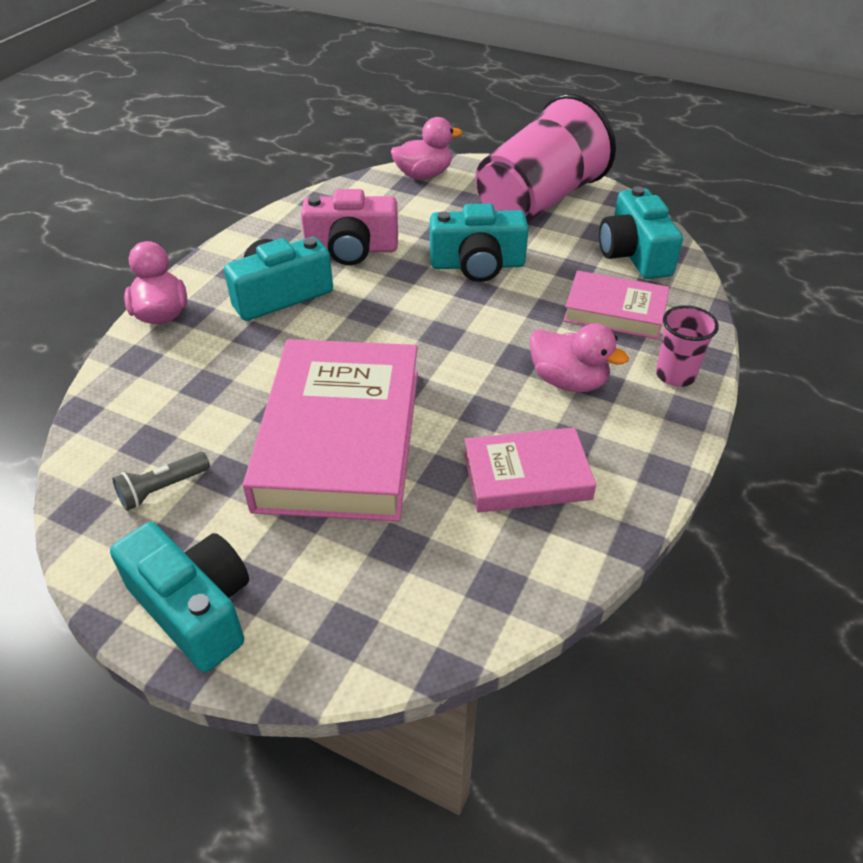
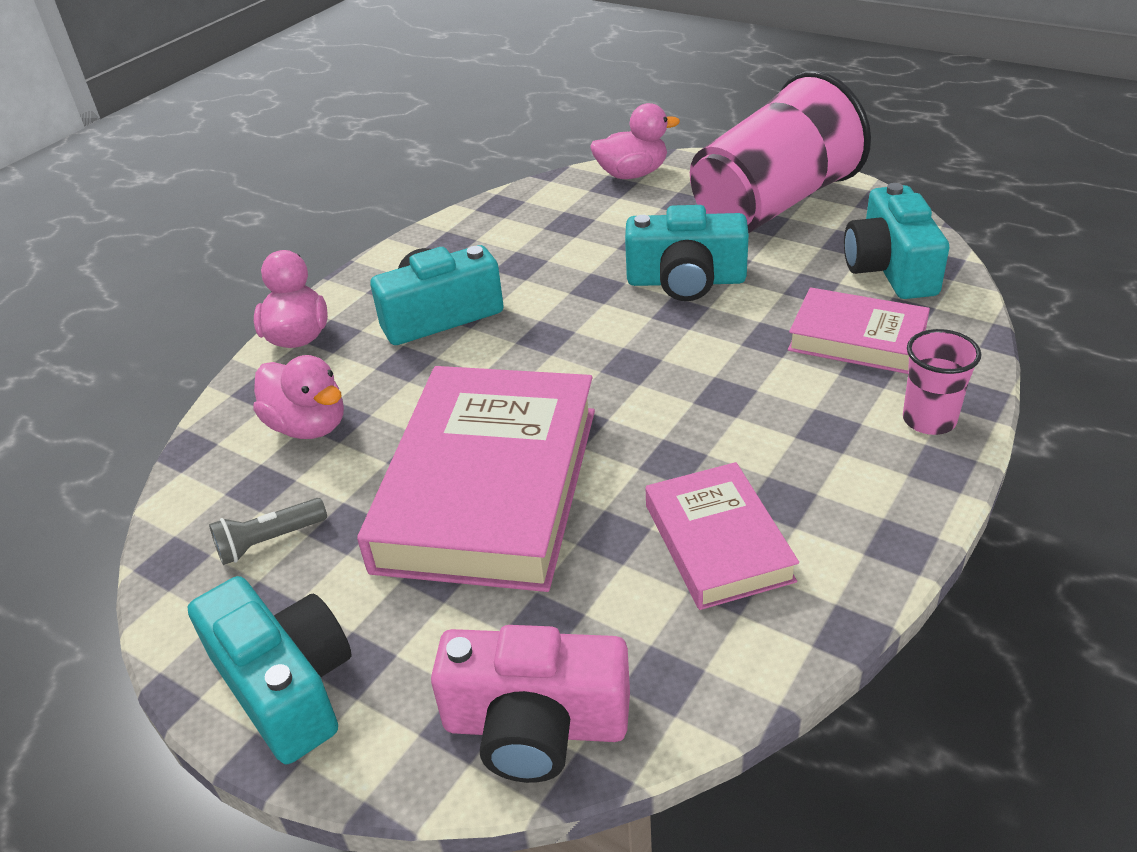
camera: 10 degrees right, 5 degrees down
pink camera [301,189,398,265] -> pink camera moved to [431,625,630,783]
pink book [464,427,596,512] -> pink book turned 75 degrees clockwise [645,462,799,610]
pink duck [529,323,629,392] -> pink duck moved to [253,355,344,439]

